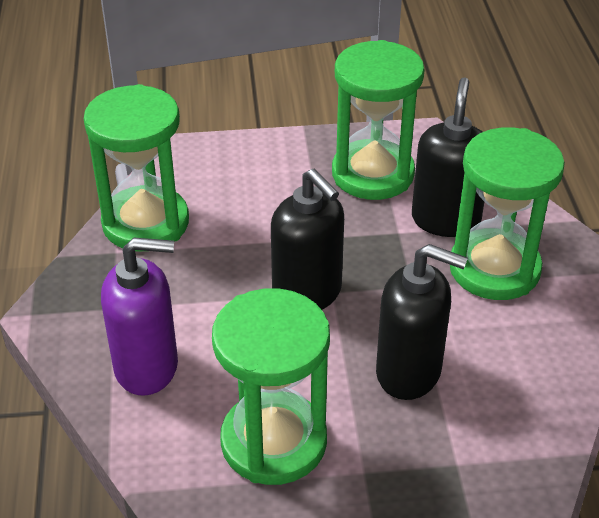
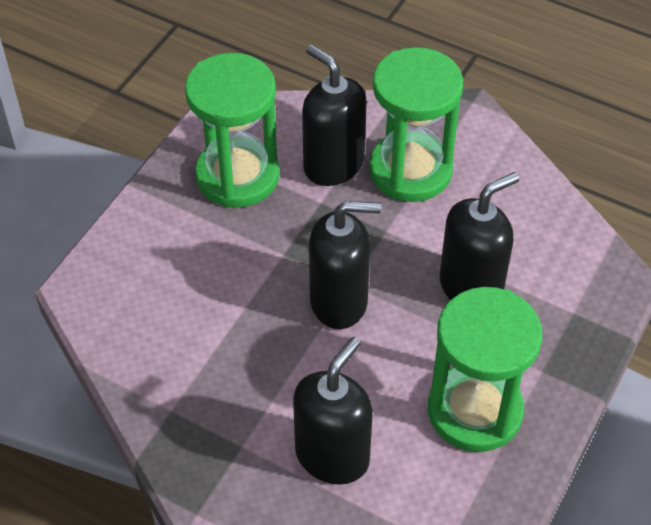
camera: 55 degrees left, 10 degrees up
green hourglass [84,84,189,252] -> none
purple soap dispenser [101,238,178,396] -> black soap dispenser [293,337,373,485]

